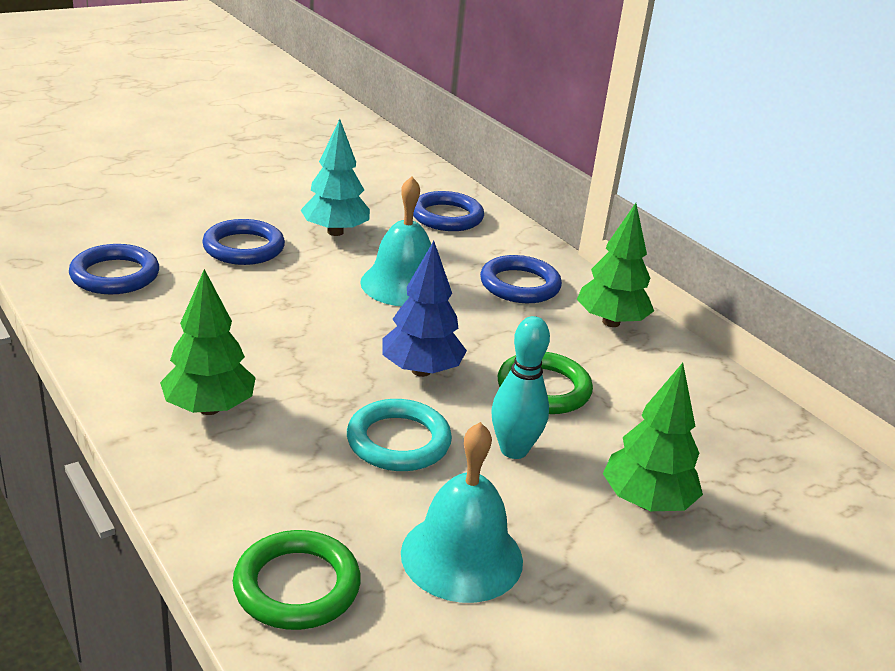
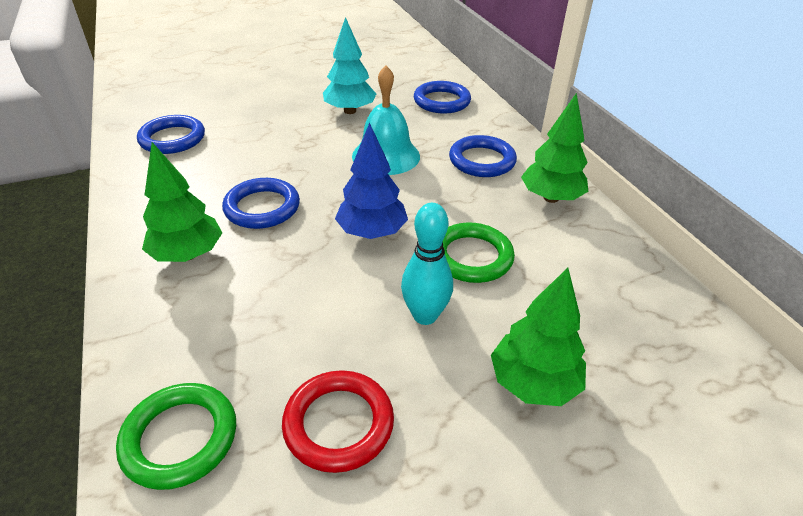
camera: 15 degrees right, 10 degrees up
blue ring [202,219,285,265] -> blue ring moved to [222,178,300,229]
turquoise ring [347,399,452,471] -> none
turquoise bell [401,422,523,603] -> red ring [282,370,394,473]

